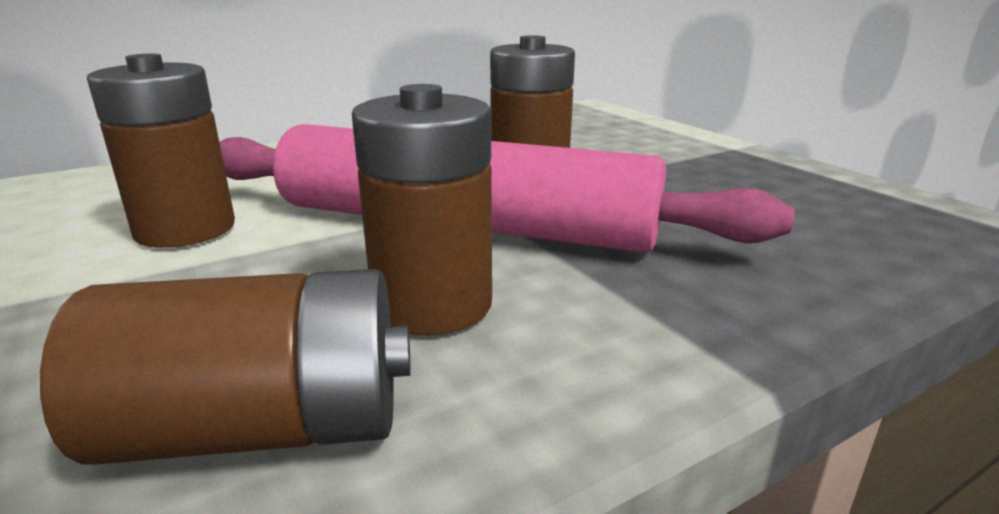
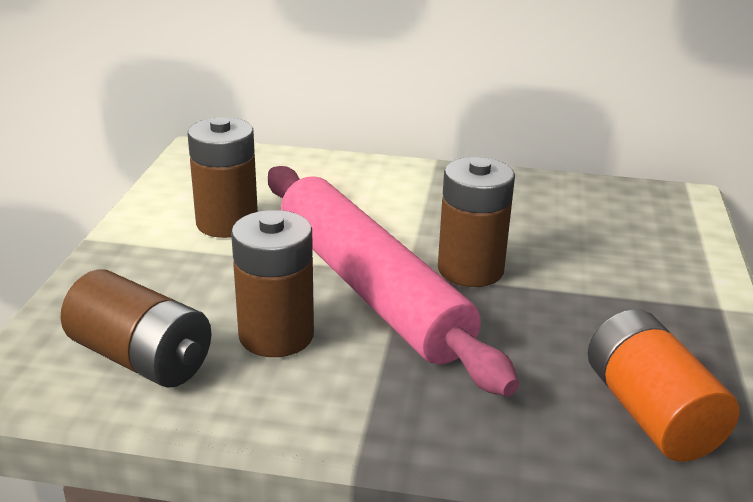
camera: 40 degrees right, 5 degrees up
none -> orange battery [588,309,740,462]

